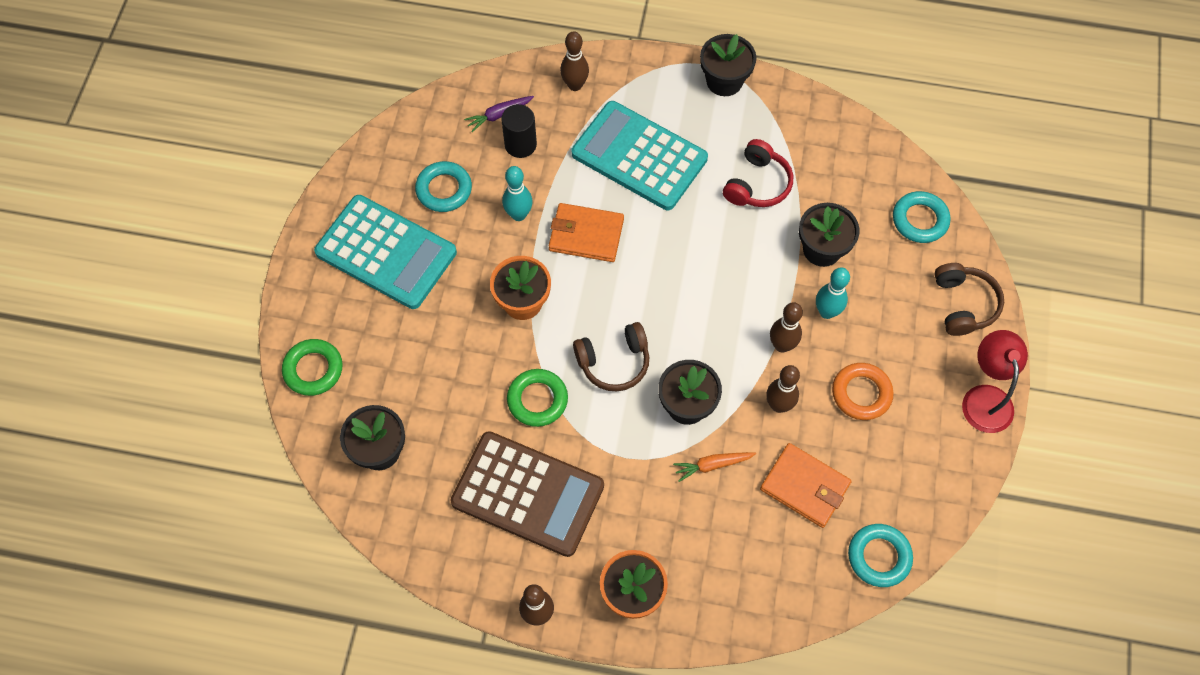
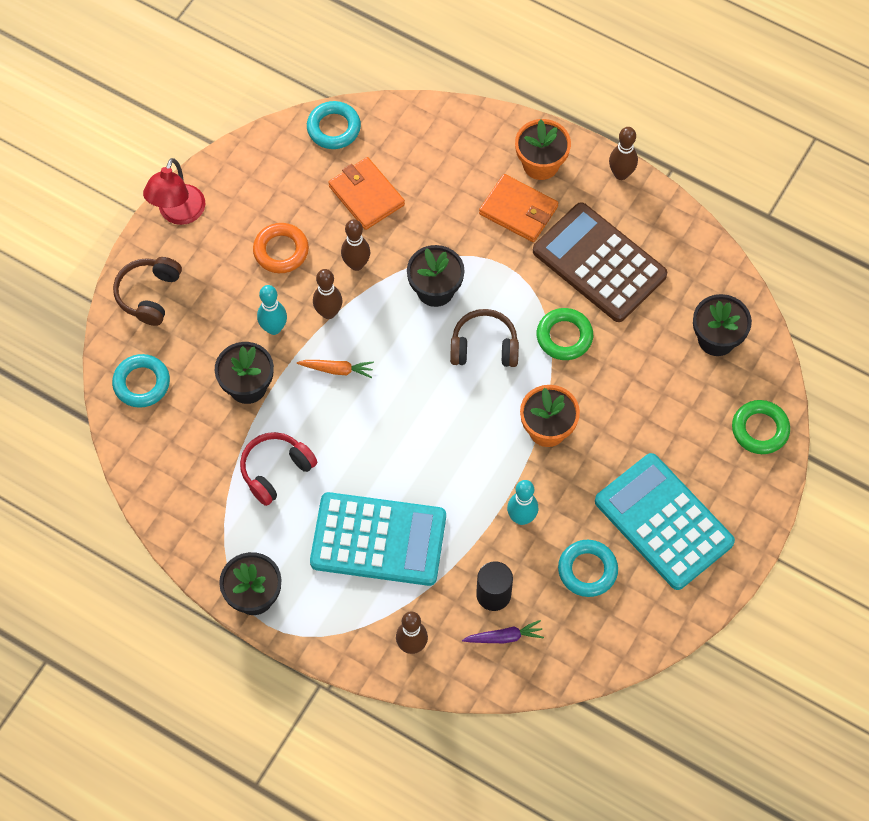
camera: 160 degrees left, 0 degrees up
orange wallet [549,203,624,262] -> orange wallet moved to [479,174,558,242]
turquoise calculator [572,101,708,210] -> turquoise calculator turned 45 degrees counterclockwise [310,492,446,586]
orange carrot [673,452,756,482] -> orange carrot moved to [297,360,374,378]

